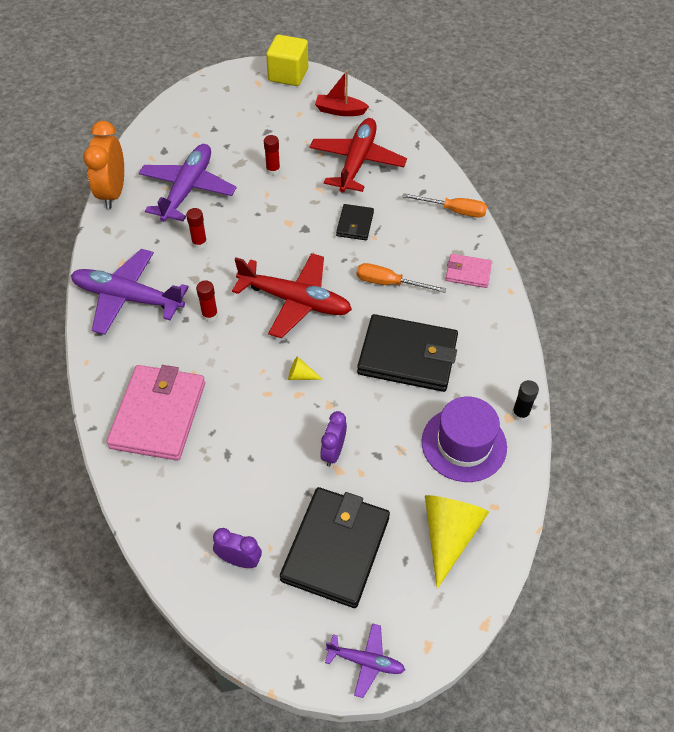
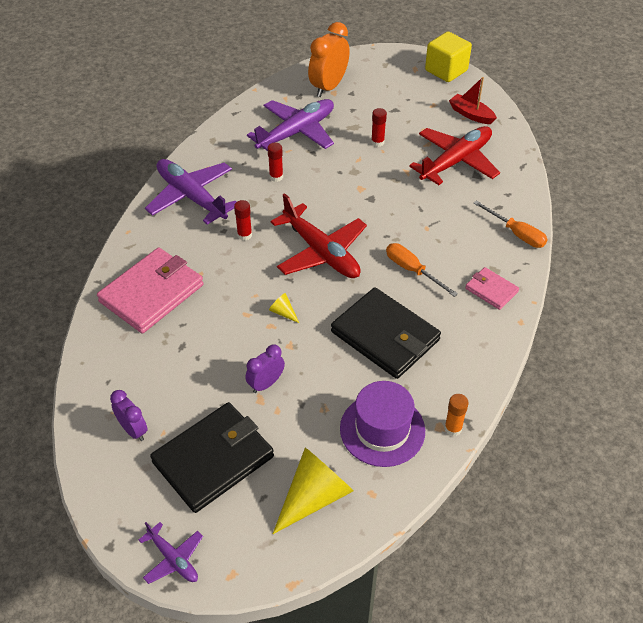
camera: 30 degrees right, 5 degrees down
orange clock [83,121,124,209] -> orange clock moved to [308,22,350,97]
black wallet [336,204,374,240] -> none
black glue stick [512,380,539,421] -> orange glue stick [444,394,469,436]

